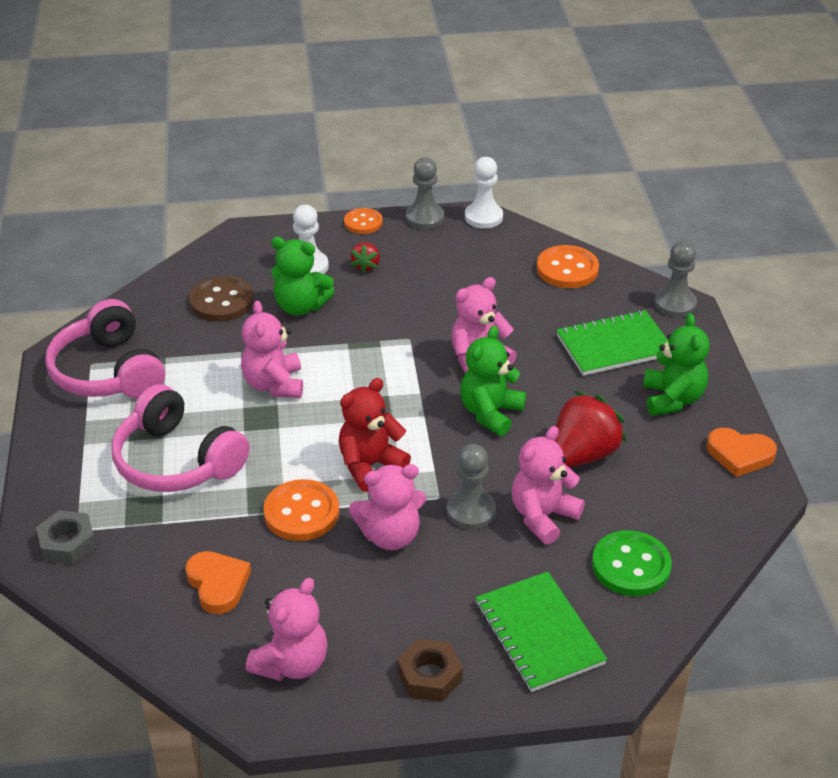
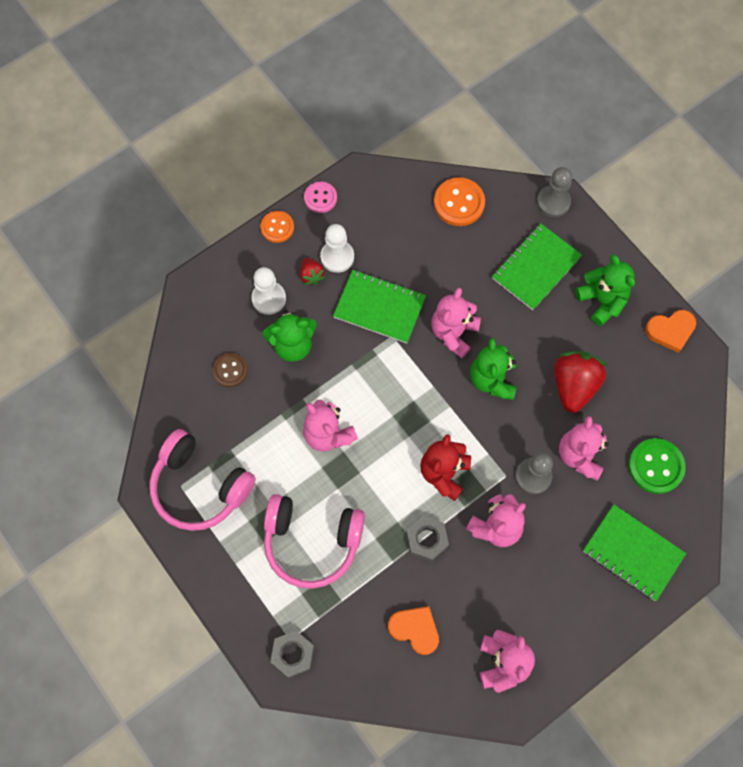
camera: 30 degrees left, 30 degrees up
brown button [189,276,254,322] -> brown button [212,353,248,387], size x0.65
orange button [263,479,339,541] -> grey nut [406,516,449,561]
brown nut [397,639,463,702] -> none
grey pawn [406,157,444,229] -> pink button [304,182,337,213]
white pawn [465,157,503,229] -> white pawn moved to [320,224,354,273]
none -> green notebook [333,270,426,344]

